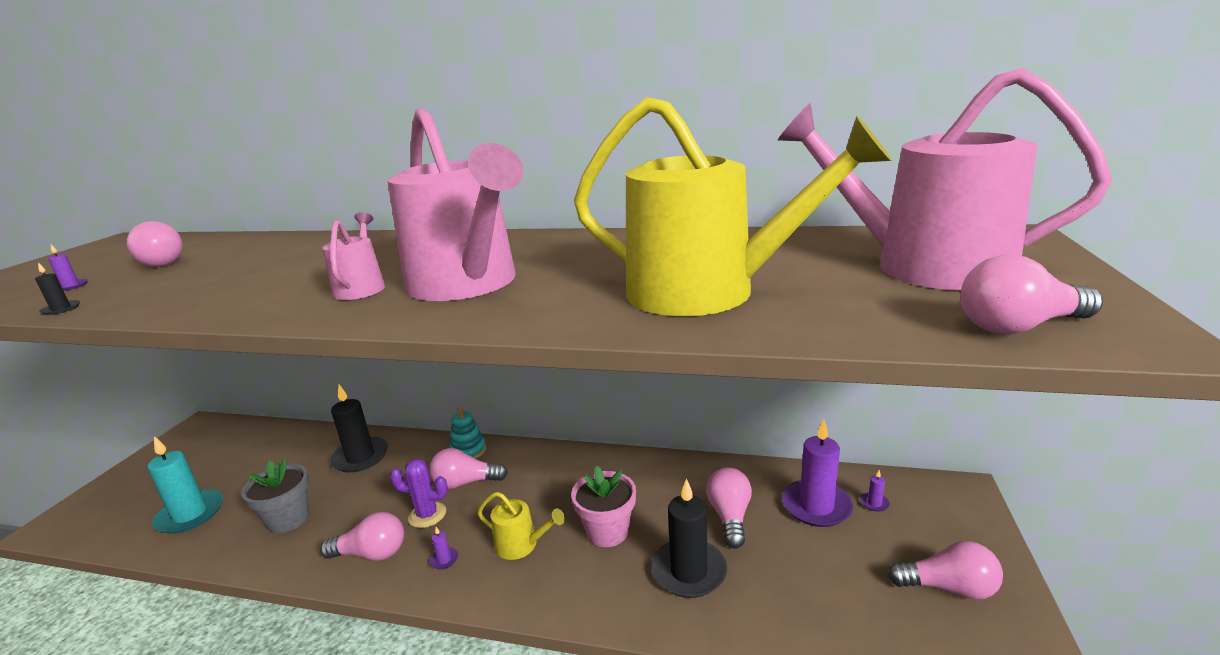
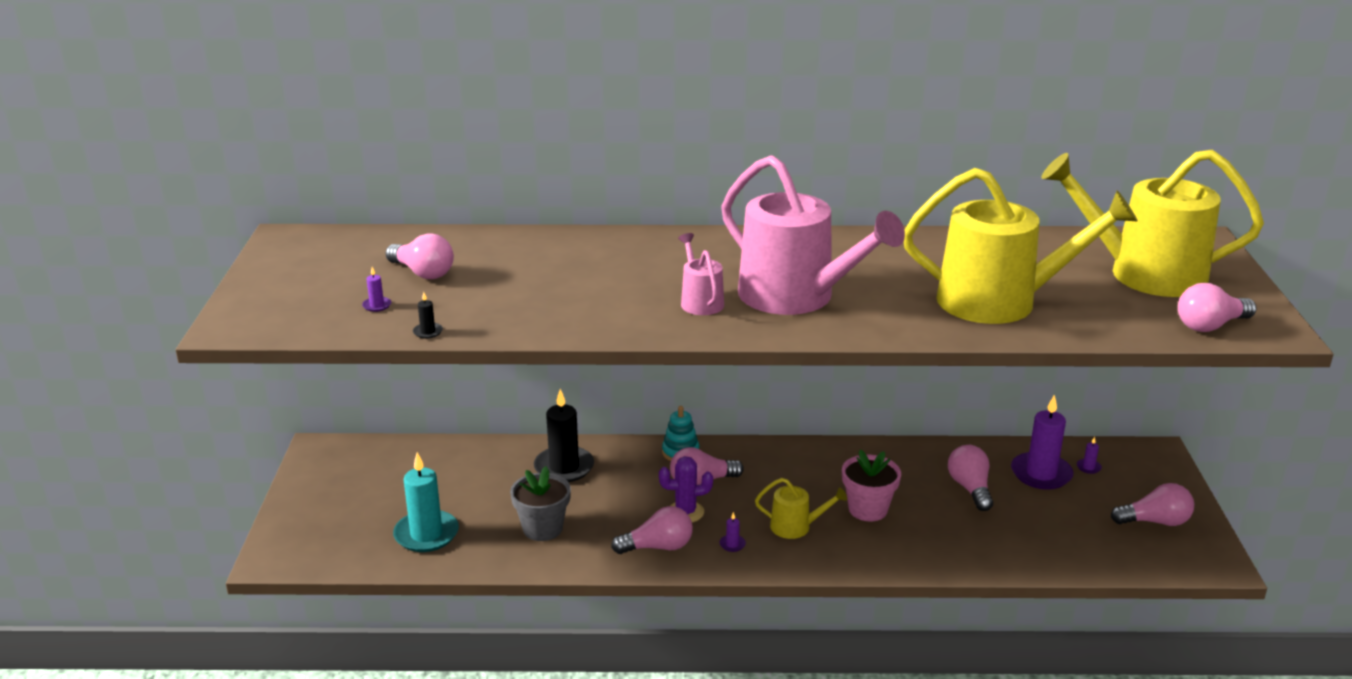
camera: 15 degrees left, 5 degrees up
black candle [651,478,727,598] -> none
pink watering can [778,68,1112,290] -> yellow watering can [1041,150,1264,297]

